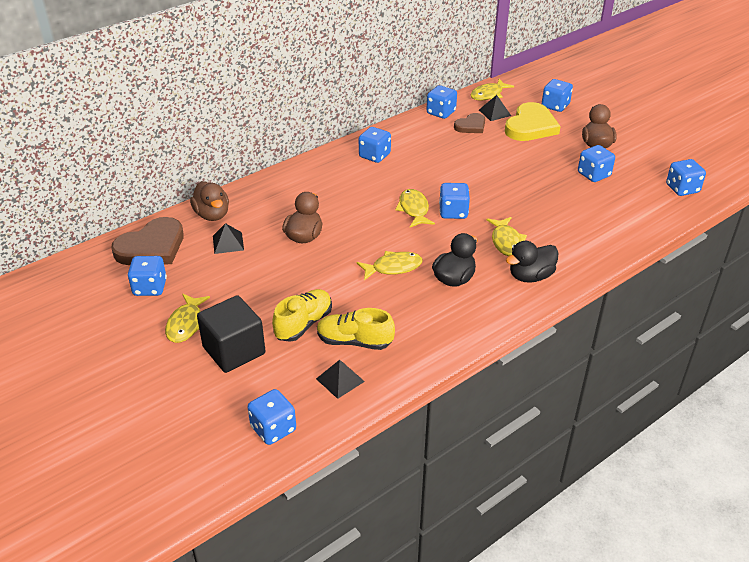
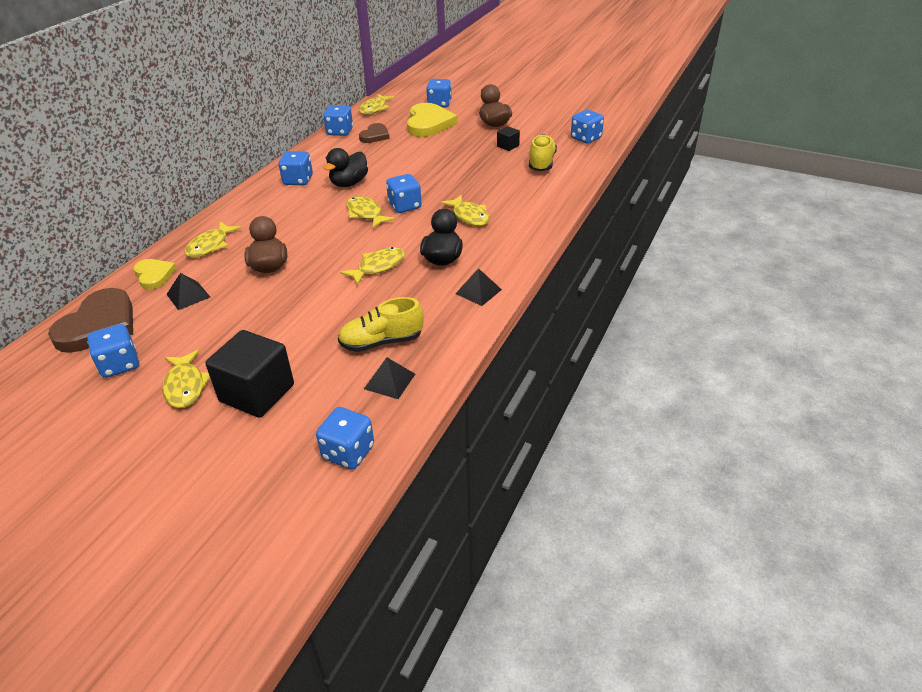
camera: 25 degrees left, 0 degrees up
brown duck [190,181,229,221] -> yellow heart [134,259,176,289]
yellow shoe [272,289,332,342] -> yellow shoe moved to [529,134,557,171]
black pyramid [479,95,511,121] -> black pyramid moved to [455,268,502,306]
black duck [506,241,559,283] -> black duck moved to [324,148,368,187]
blue dice [578,145,615,182] -> black cube [497,126,520,151]
none -> yellow fish [185,221,242,258]

